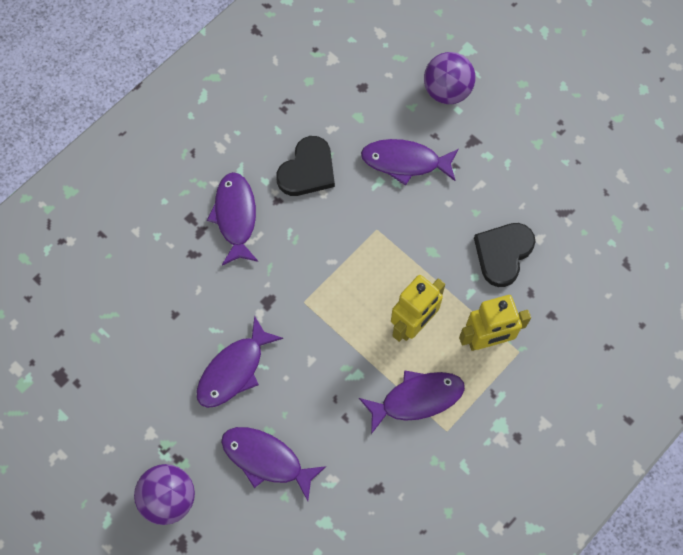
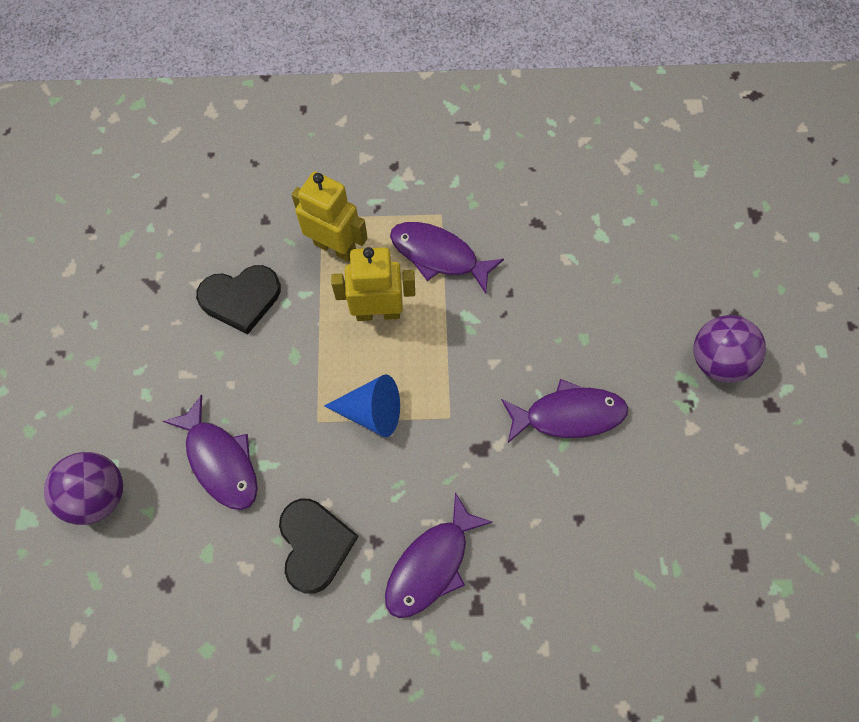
camera: 135 degrees left, 0 degrees up
purple fish [221,427,326,501] -> none
black heart [276,136,335,196] -> black heart turned 90 degrees clockwise [279,499,359,594]
none -> blue cone [324,374,400,437]

